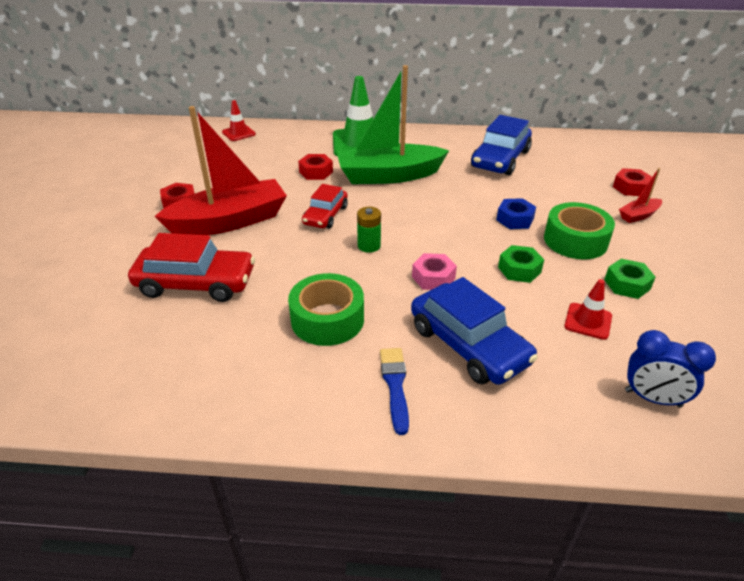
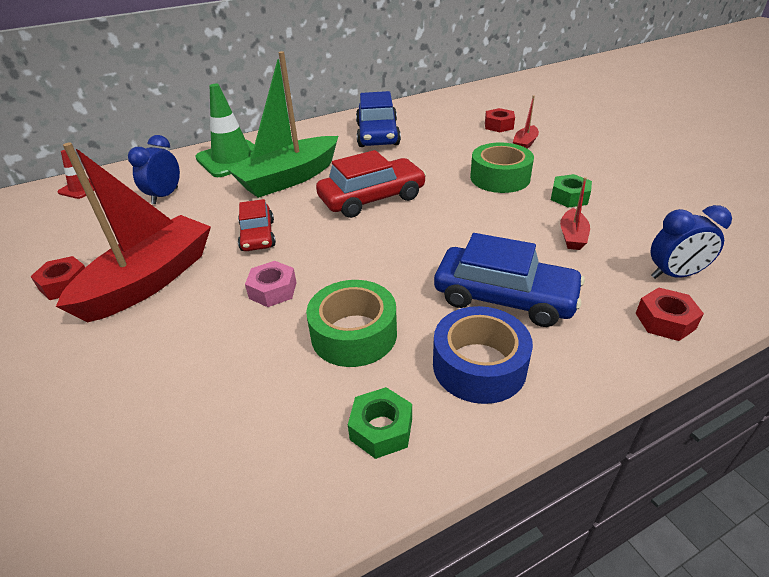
camera: 30 degrees left, 0 degrees up
red car [128,233,255,302] -> red car moved to [316,150,426,218]
red nut [298,154,333,180] -> red nut moved to [636,288,704,341]
green battery [357,207,381,253] -> none
blue brush [380,348,409,435] -> blue tape [433,306,533,404]
pink nut [412,253,457,290] -> pink nut moved to [245,261,297,307]
blue nut [496,198,536,229] -> none
green nut [498,245,544,283] -> green nut moved to [348,387,412,459]
red traffic cone [564,279,612,340] -> red boat [560,177,590,250]
none -> blue clock [128,135,180,204]

